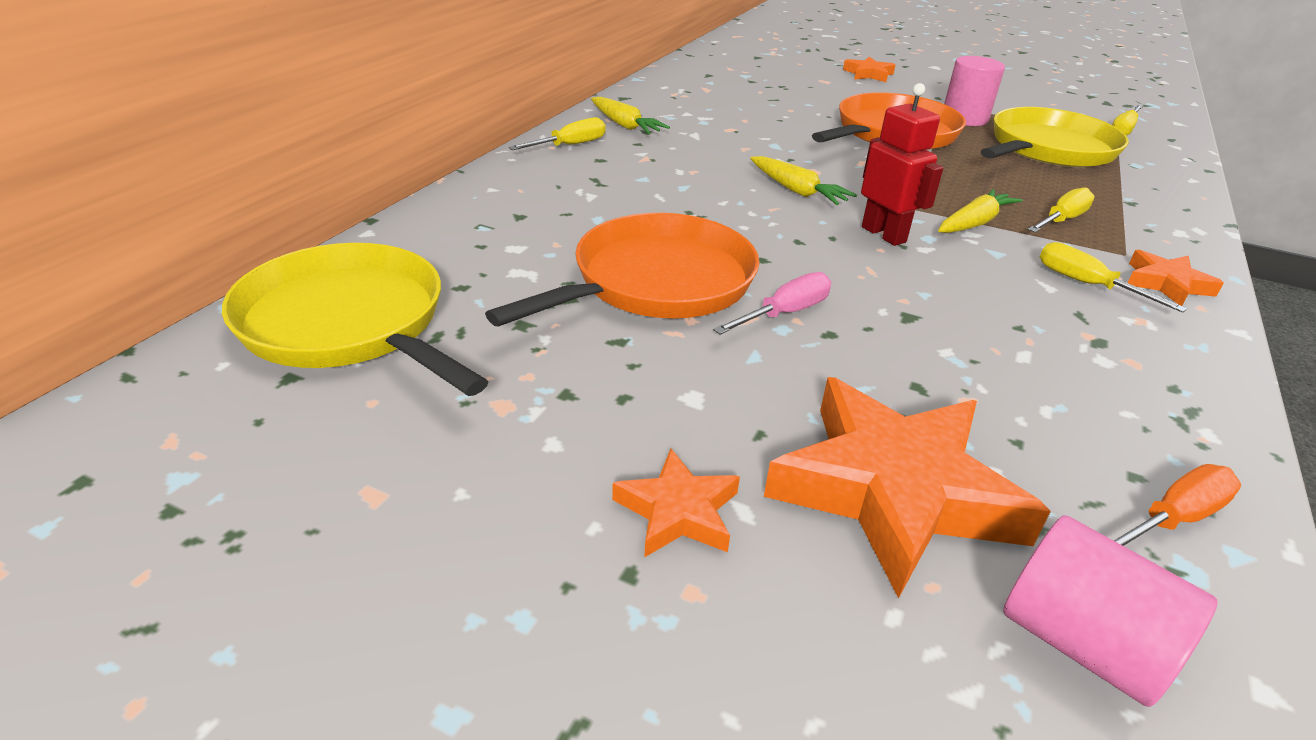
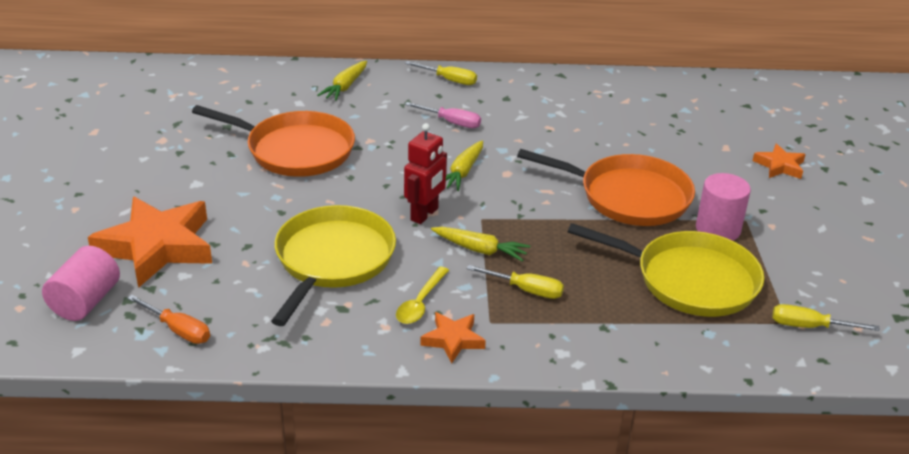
camera: 65 degrees right, 0 degrees up
yellow pan [222,243,489,396] -> yellow pan moved to [271,205,396,326]
yellow carrot [591,97,670,134] -> yellow carrot moved to [317,61,367,101]
orange star [612,449,740,558] -> none
pink screwdriver [713,272,831,335] -> pink screwdriver moved to [405,102,481,128]
yellow screwdriver [1040,242,1187,313] -> yellow spoon [396,267,449,324]

